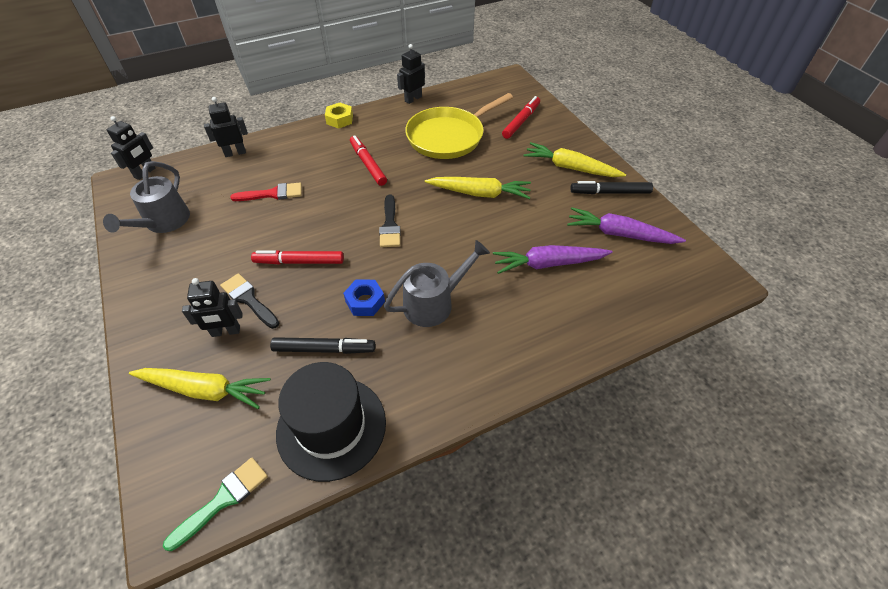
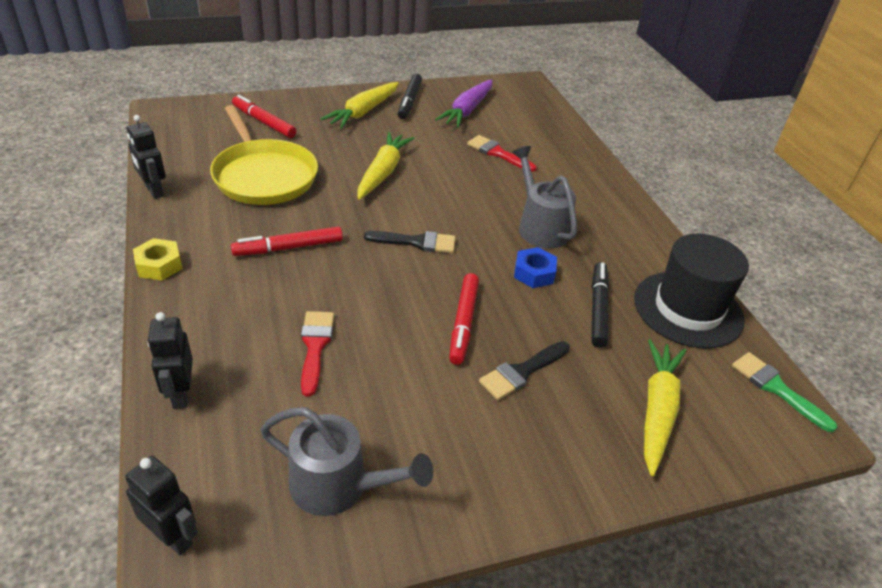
camera: 85 degrees left, 10 degrees down
black robot [182,278,243,337] -> none
purple carrot [493,245,612,274] -> red brush [467,135,537,172]

